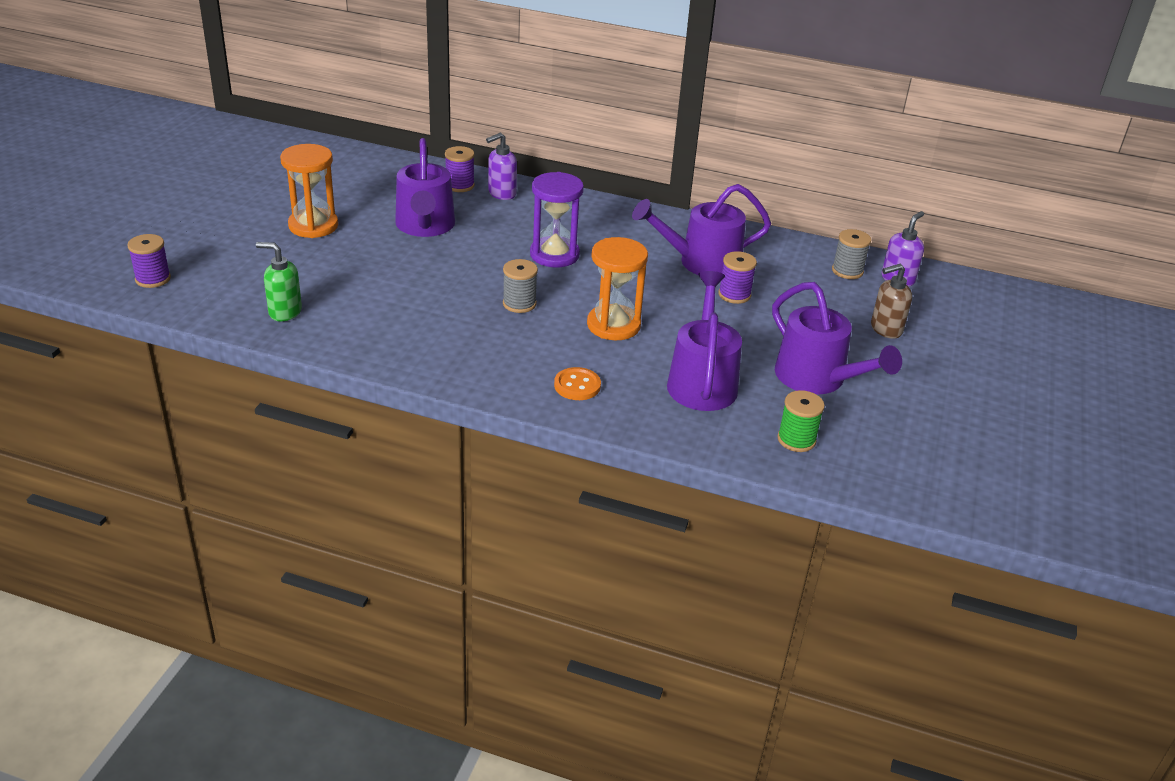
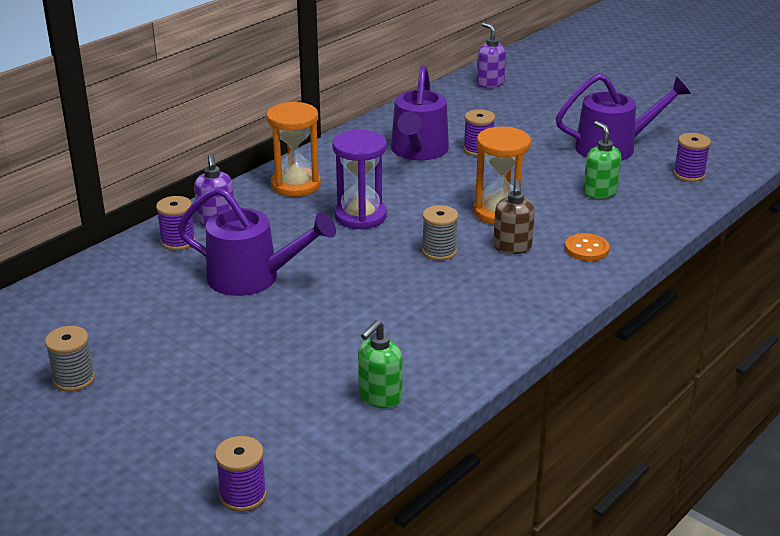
camera: 65 degrees left, 5 degrees down
orange hourglass [280,144,338,238] -> orange hourglass moved to [266,102,321,197]
purple watering can [667,271,742,411] -> green soap dispenser [583,121,621,199]
green spool [777,390,825,452] -> purple spool [673,133,711,182]
grey spool [832,229,871,279] -> grey spool moved to [45,326,95,392]
brown soap dispenser [871,264,912,339] -> brown soap dispenser moved to [493,179,535,254]

